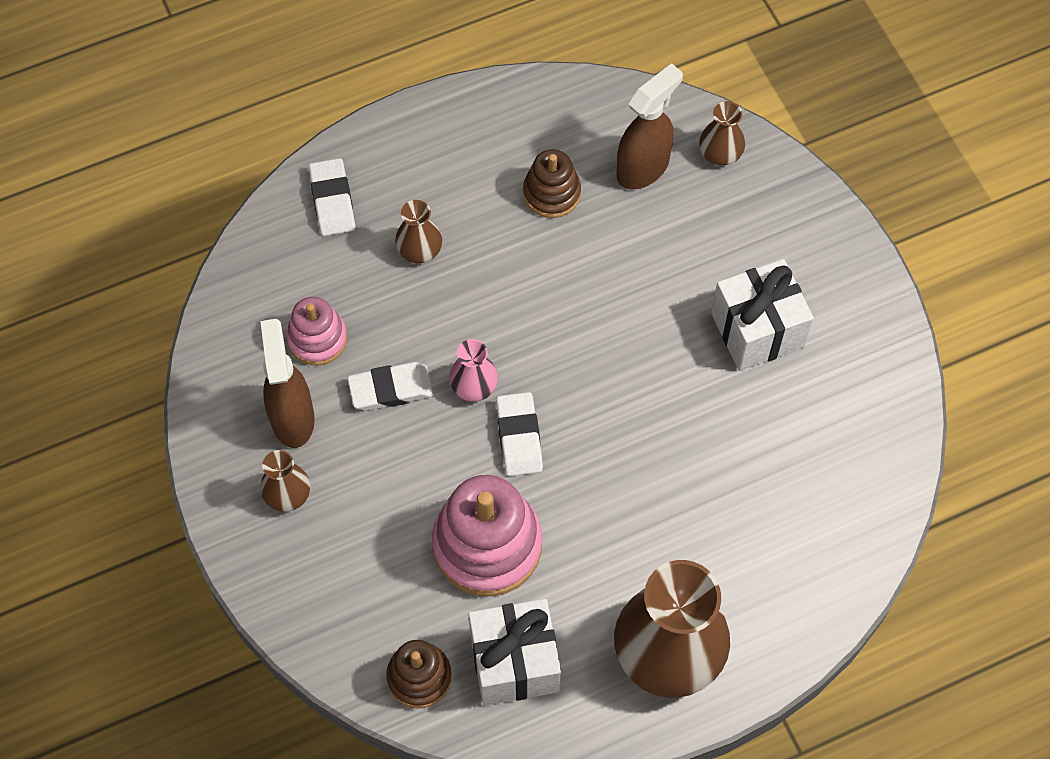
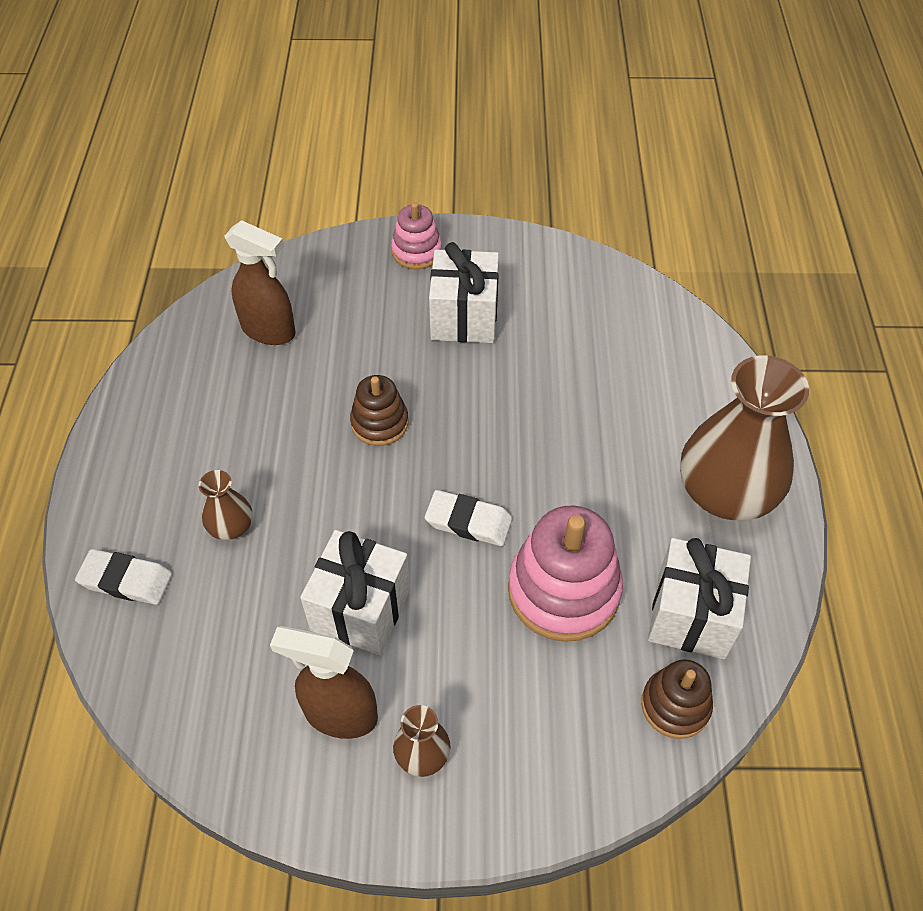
camera: 65 degrees left, 10 degrees down
pink stacking toy [286,297,347,365] -> pink stacking toy moved to [391,202,442,269]
white eraser [347,362,434,411] -> white gift [300,530,410,655]
pink vase [449,339,498,402] -> none
brown stacking toy [523,149,581,218] -> brown stacking toy moved to [350,375,408,446]
brown spray bottle [617,63,683,189] -> brown spray bottle turned 135 degrees clockwise [224,220,295,345]
brown vase [699,101,745,166] -> none

